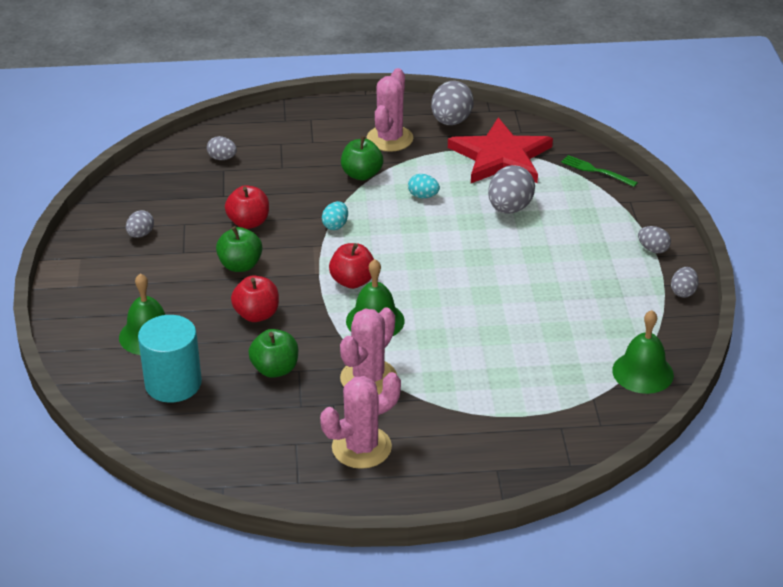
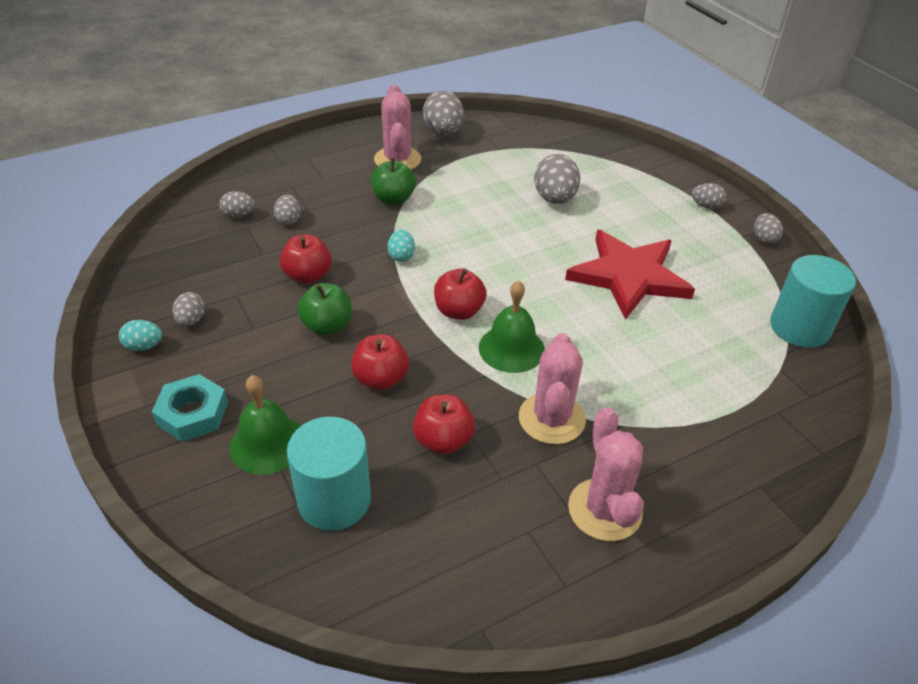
camera: 25 degrees left, 5 degrees up
green apple [248,329,298,378] -> red apple [413,394,475,455]
pink cactus [320,372,401,469] -> pink cactus turned 45 degrees counterclockwise [568,407,644,541]
turquoise egg [408,174,440,198] -> turquoise egg moved to [119,320,162,351]
red star [448,117,553,183] -> red star moved to [565,230,695,320]
green fork [561,155,638,187] -> none
green bell [612,310,674,394] -> turquoise cylinder [770,255,856,348]
none -> turquoise nut [152,374,228,442]
none -> grey egg [274,195,301,225]

